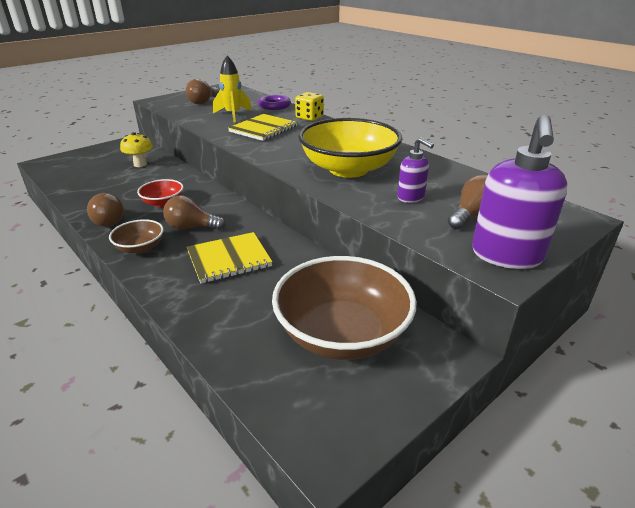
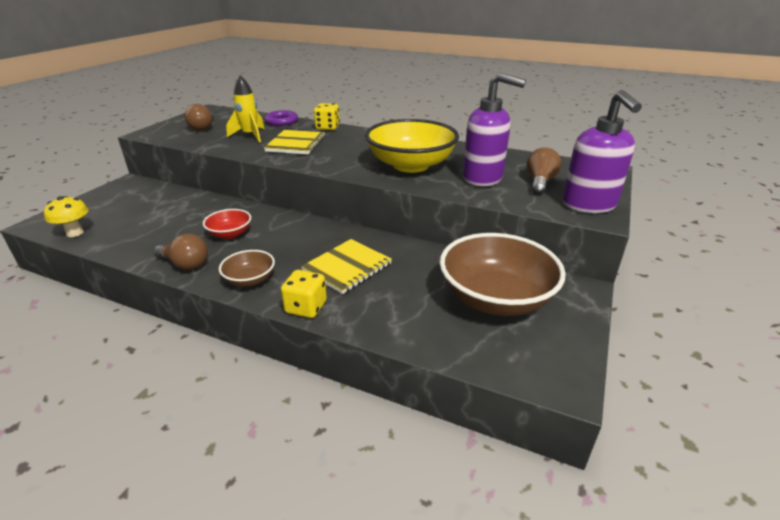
camera: 25 degrees left, 0 degrees up
yellow mushroom [120,132,153,167] -> yellow mushroom moved to [44,196,89,237]
brown light bulb [163,195,225,230] -> none
purple soap dispenser [397,137,434,203] -> purple soap dispenser [463,72,526,186], size x1.86
none -> yellow dice [281,270,327,318]

